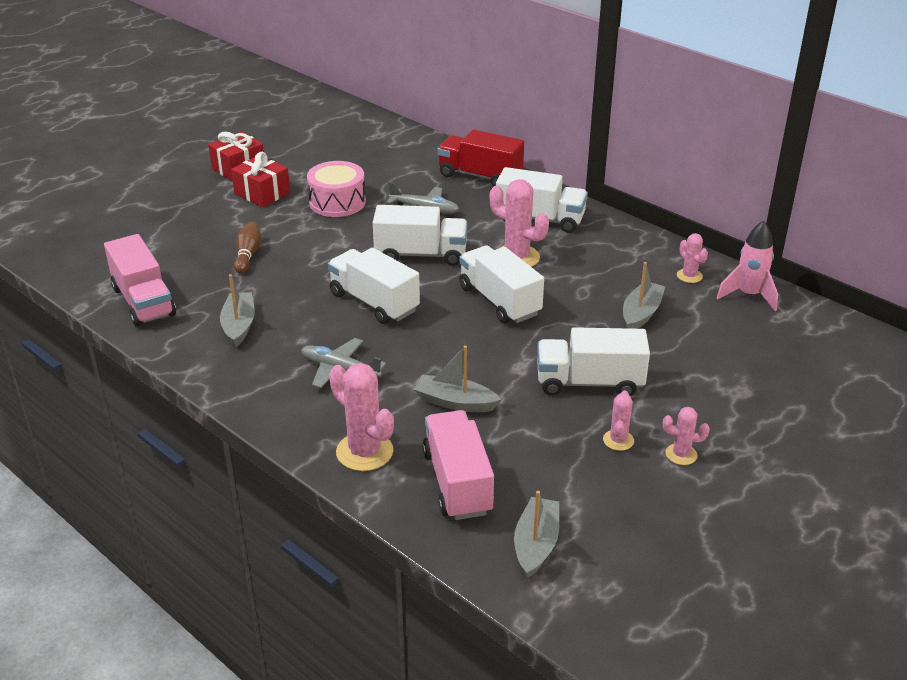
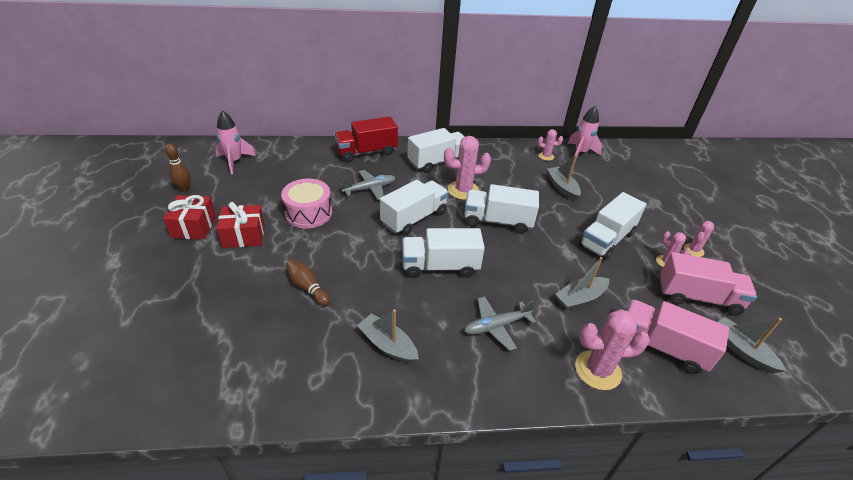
camera: 50 degrees left, 5 degrees up
pink truck [104,234,176,327] -> pink truck moved to [660,252,757,316]
none -> brown bowling pin [165,144,191,192]
none -> pink rocket [215,110,256,174]

